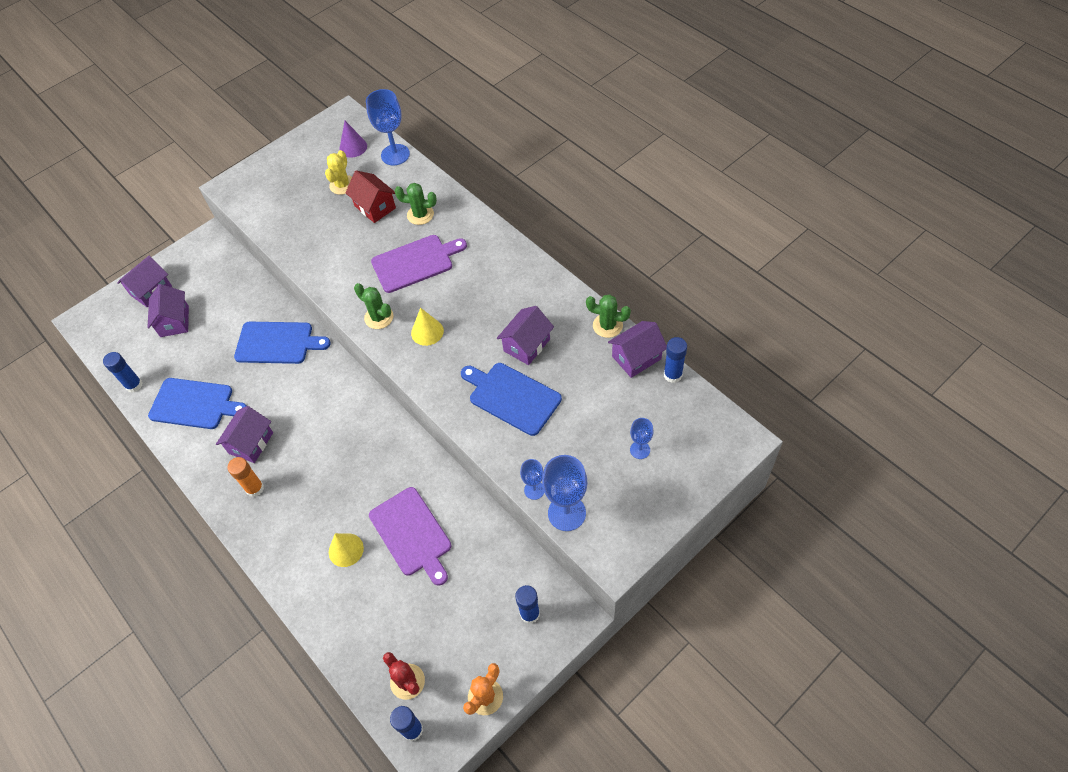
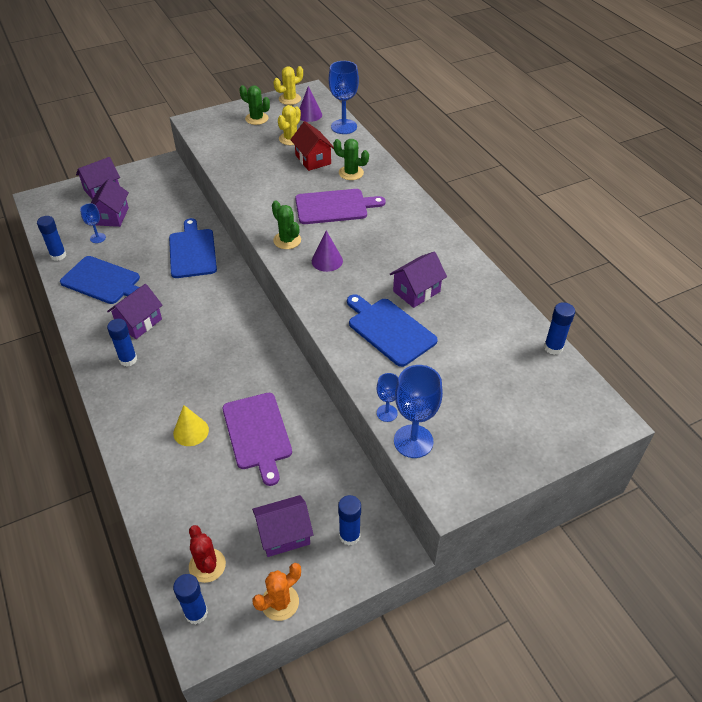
camera: 10 degrees right, 10 degrees down
orange glue stick [227,457,264,497] -> blue glue stick [107,319,137,367]
blue cutting board [234,322,331,364] -> blue cutting board turned 120 degrees counterclockwise [169,218,217,278]
yellow cone [411,308,444,346] -> purple cone [312,230,343,272]
green cactus [586,294,631,338] -> green cactus moved to [239,85,270,125]
purple house [608,321,667,378] -> purple house moved to [252,495,314,557]
blue goblet [630,418,653,459] -> blue goblet moved to [80,203,106,243]
none -> yellow cactus [273,66,303,105]

